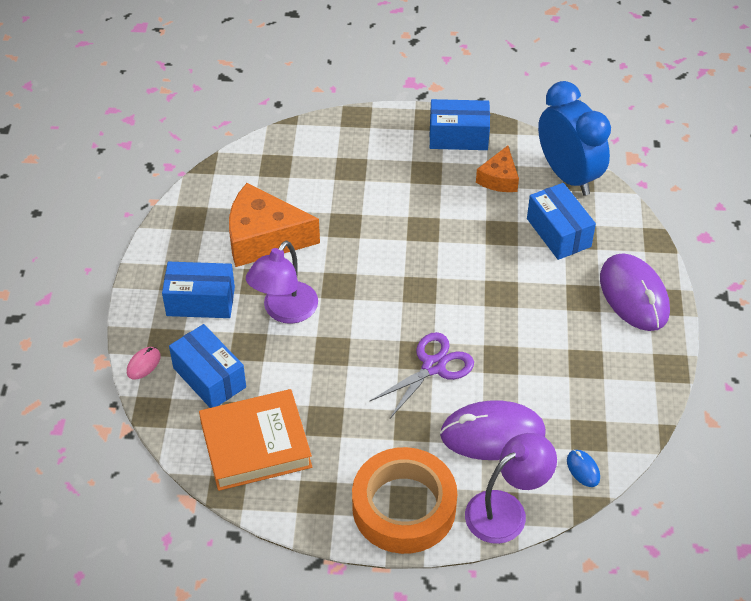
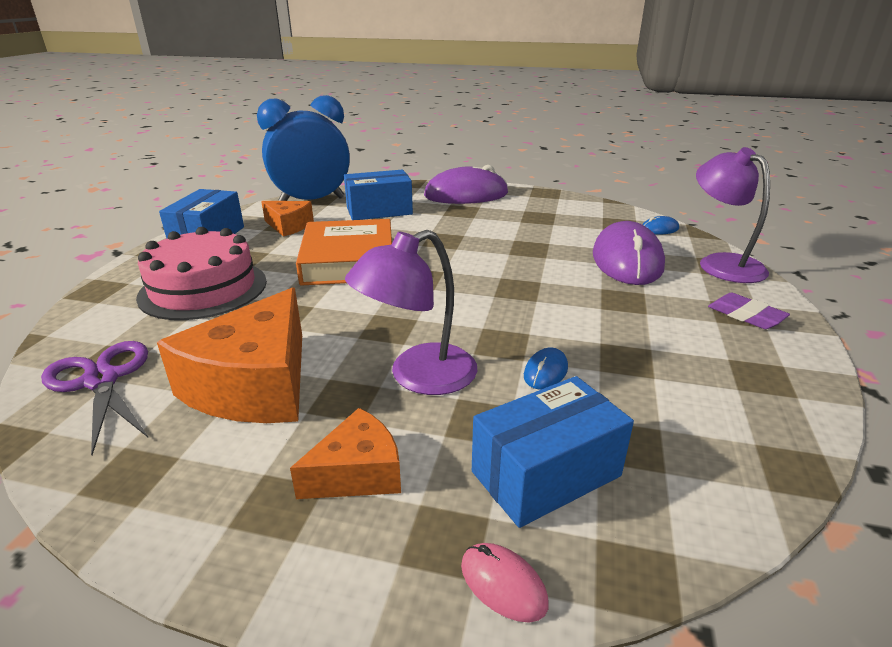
camera: 80 degrees left, 20 degrees down
blue box [162,262,235,318] -> orange cheese [290,408,401,499]
orange book [199,389,312,491] -> orange book moved to [296,219,392,286]
purple lamp [246,241,318,324] -> purple lamp turned 105 degrees clockwise [345,230,477,395]
orange tape [352,447,457,554] -> purple eraser [708,293,790,329]
purple scissors [370,332,474,418] -> purple scissors moved to [41,341,148,455]
none -> pink cake [136,227,267,320]
none -> blue mouse [524,347,568,389]

